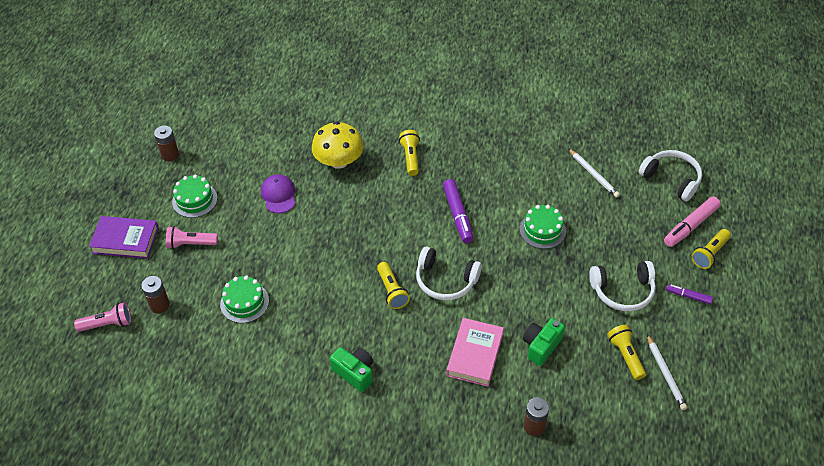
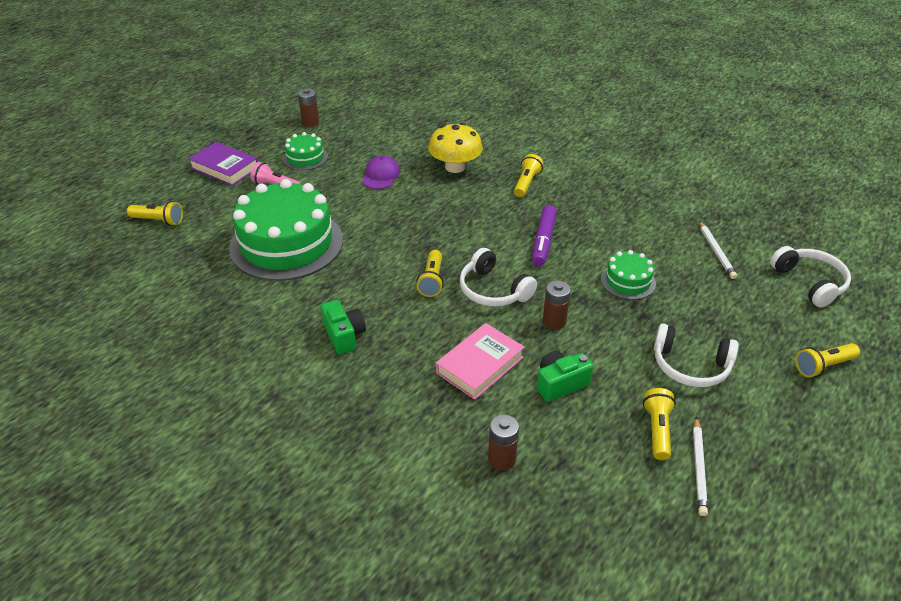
camera: 25 degrees right, 10 degrees down
pink flashlight [74,302,131,332] -> yellow flashlight [127,201,183,226]
brown battery [141,276,170,313] -> brown battery moved to [543,280,571,330]
green cake [220,275,269,323] -> green cake [229,179,343,281], size x2.18
pink marker [664,196,721,247] -> none
purple marker [666,284,713,304] -> none

